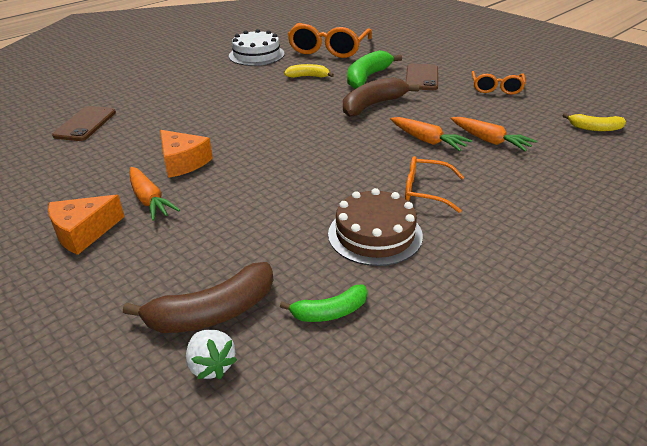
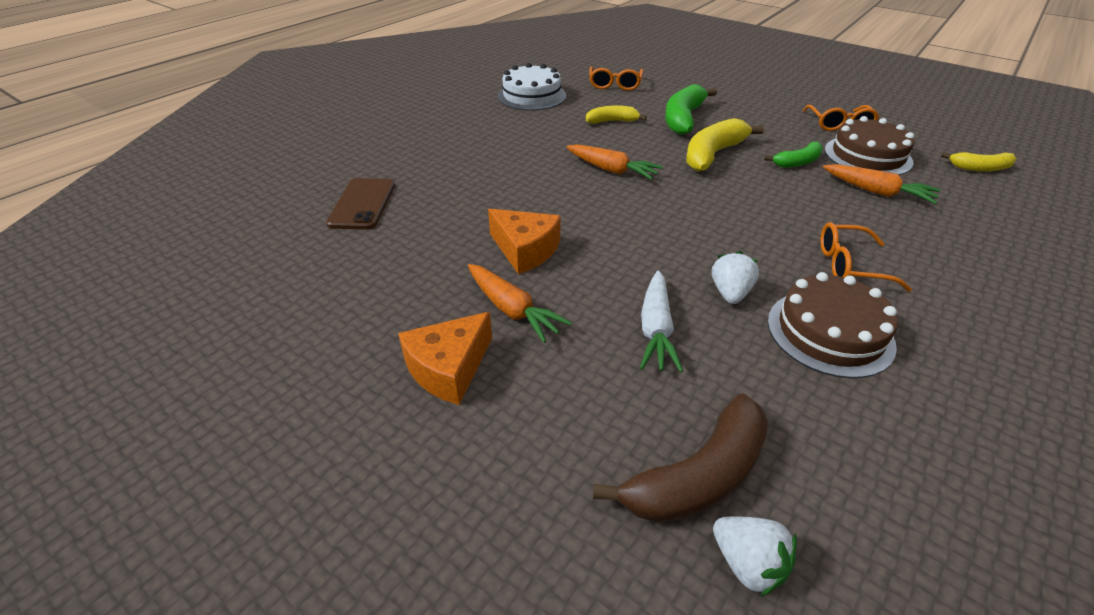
camera: 10 degrees left, 5 degrees up
green banana [280,285,367,322] -> green banana moved to [764,142,823,168]
orange glasses [287,23,372,58] -> orange glasses [589,66,643,91], size x0.58
brown banana [343,77,419,117] -> yellow banana [686,118,764,172]
orange carrot [390,117,472,151] -> orange carrot moved to [567,144,663,180]
brown phone [406,64,438,90] -> none
none -> white carrot [640,271,683,373]
none -> white strawberry [712,251,759,304]
none -> brown cake [825,116,915,175]

